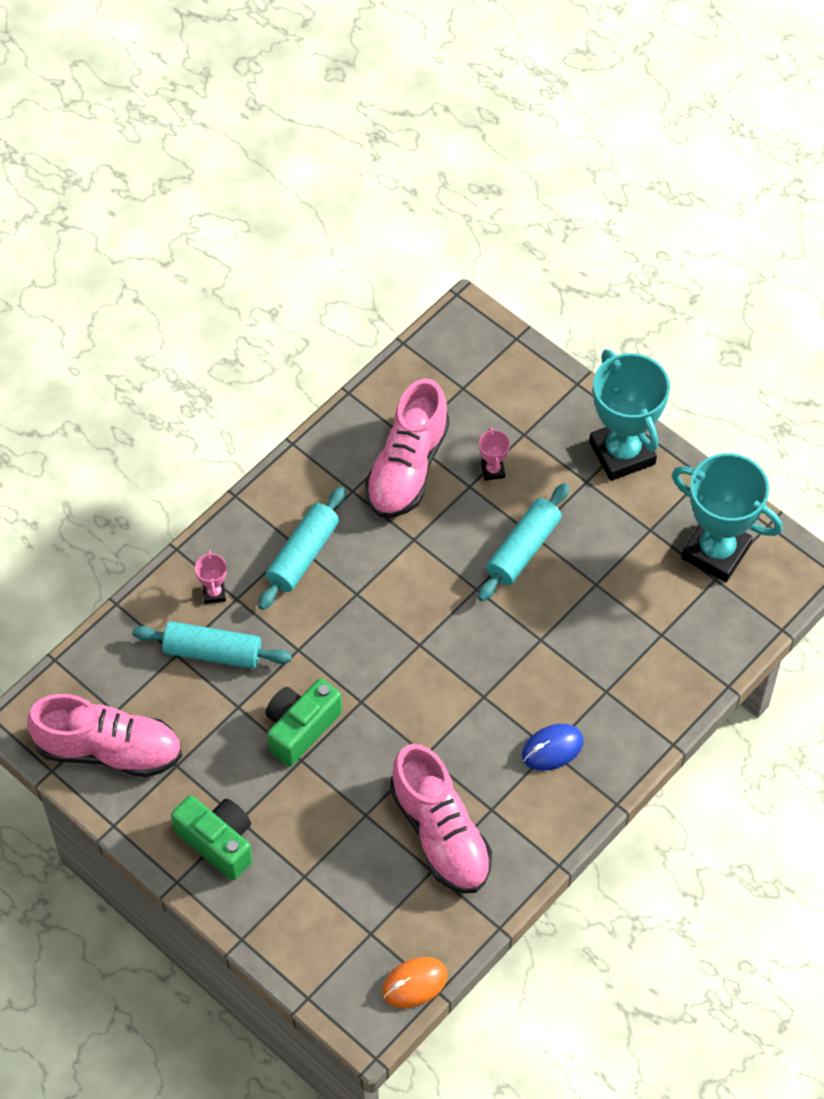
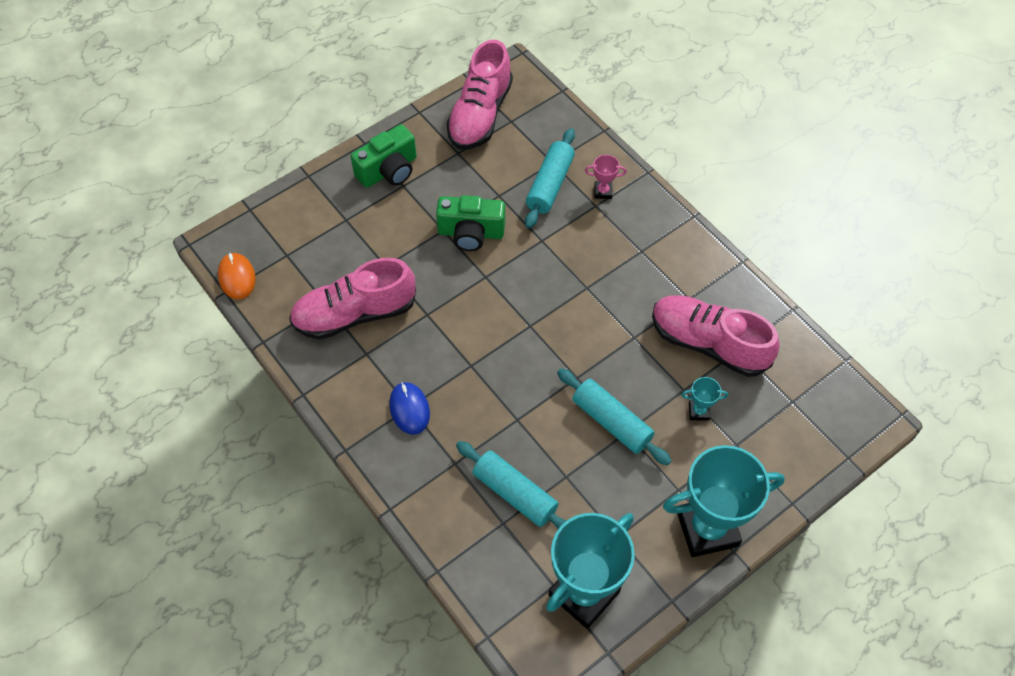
camera: 100 degrees right, 0 degrees up
turquoise rolling pin [258,486,346,610] -> turquoise rolling pin moved to [456,441,566,529]
green camera [265,678,342,766] -> green camera turned 135 degrees clockwise [436,195,505,251]
pink trophy [479,427,510,481] -> turquoise trophy [681,377,728,421]

